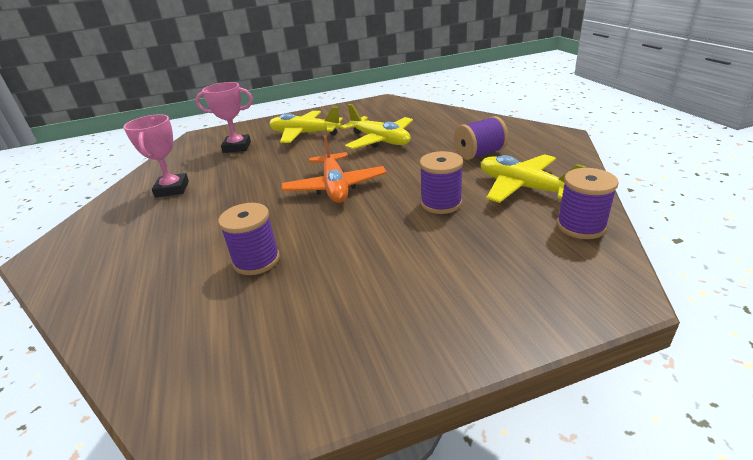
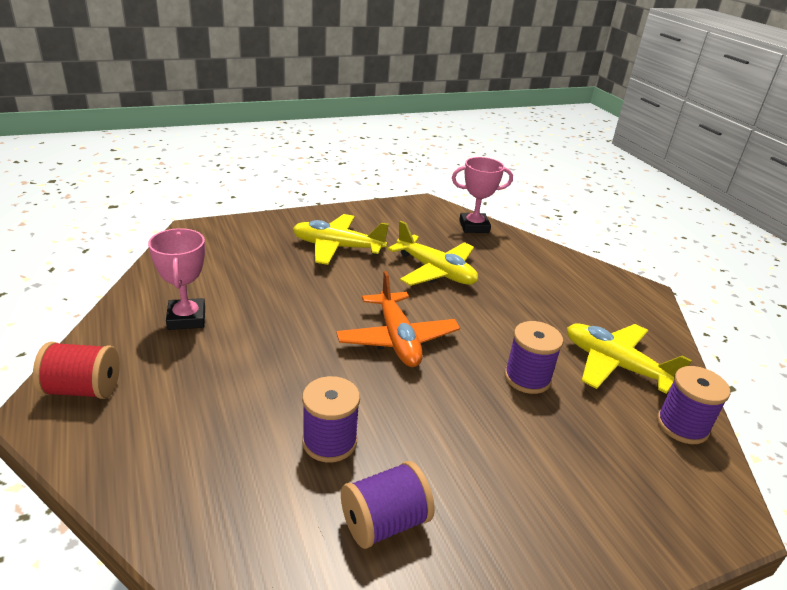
camera: 10 degrees left, 0 degrees up
pink trophy [195,82,253,153] -> pink trophy moved to [452,157,513,233]
purple spool [454,116,508,160] -> purple spool moved to [341,461,435,549]
none -> red spool [33,342,120,399]

